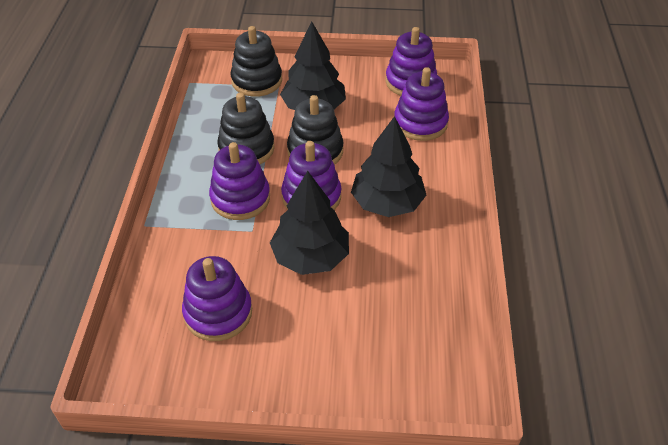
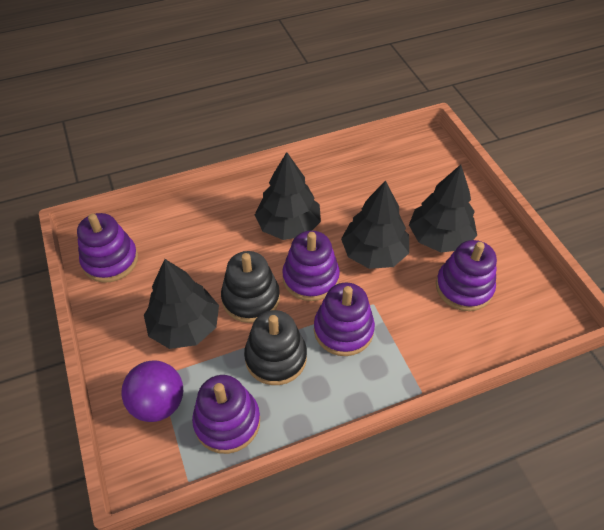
camera: 115 degrees left, 5 degrees up
black stacking toy [230,26,282,97] -> purple ball [121,360,183,422]
purple stacking toy [394,67,449,141] -> purple stacking toy moved to [192,375,260,454]
none -> black tree [409,165,477,252]

